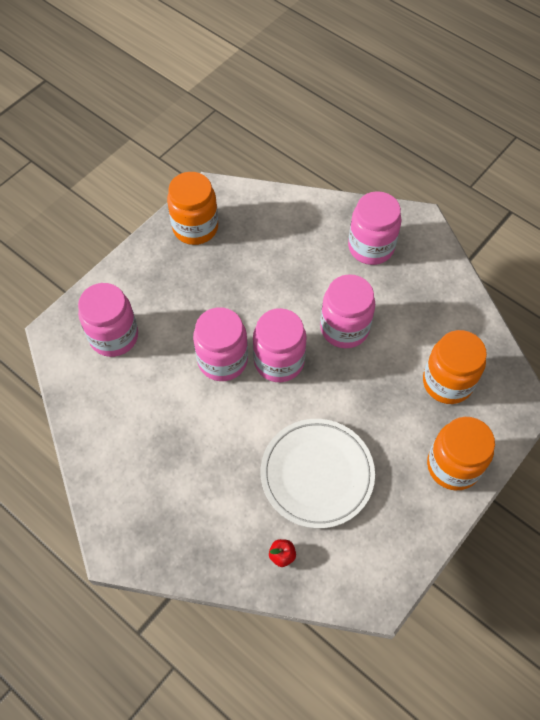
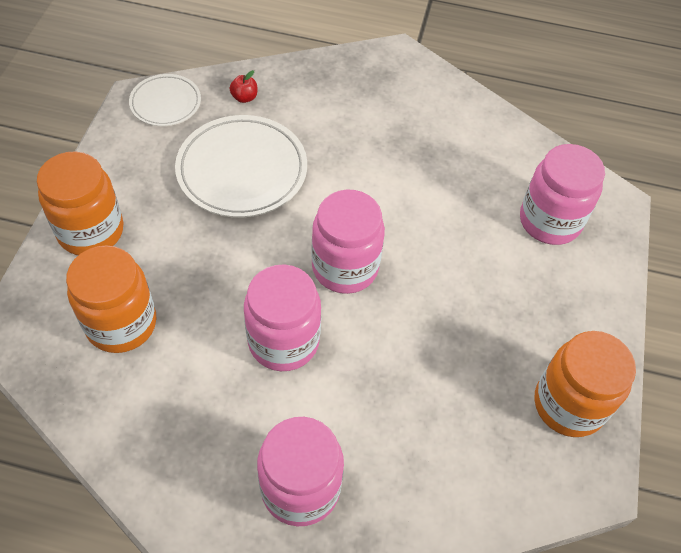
camera: 150 degrees right, 5 degrees down
pink jar [193,307,248,381] -> none
none -> white plate [129,74,201,126]

